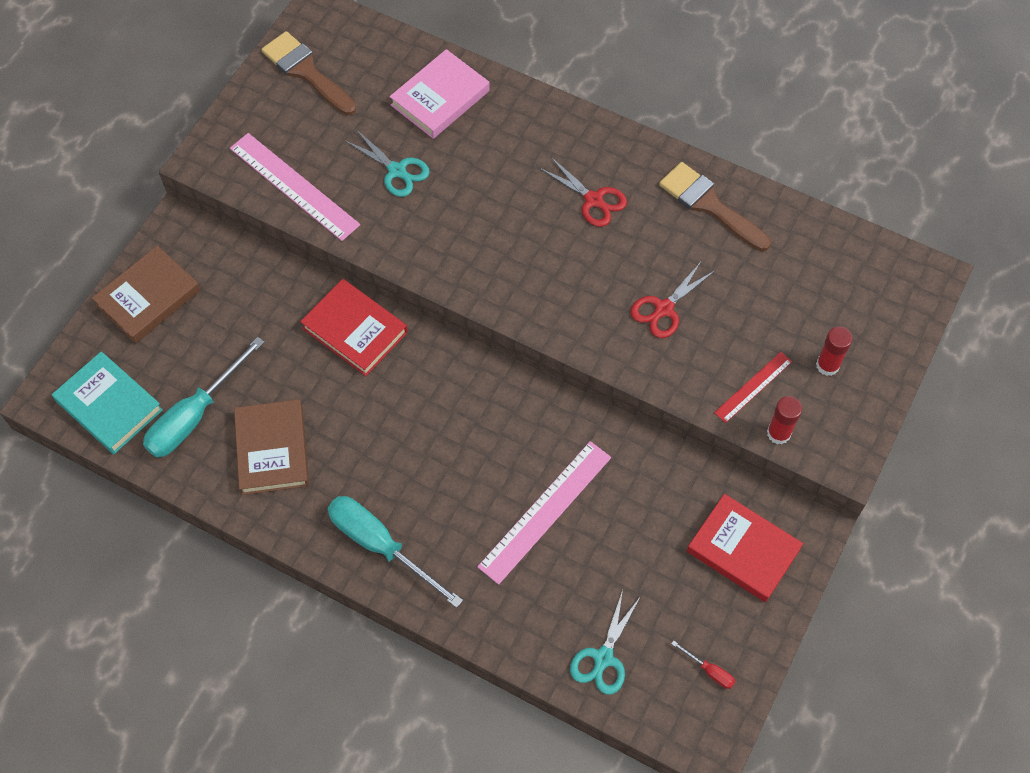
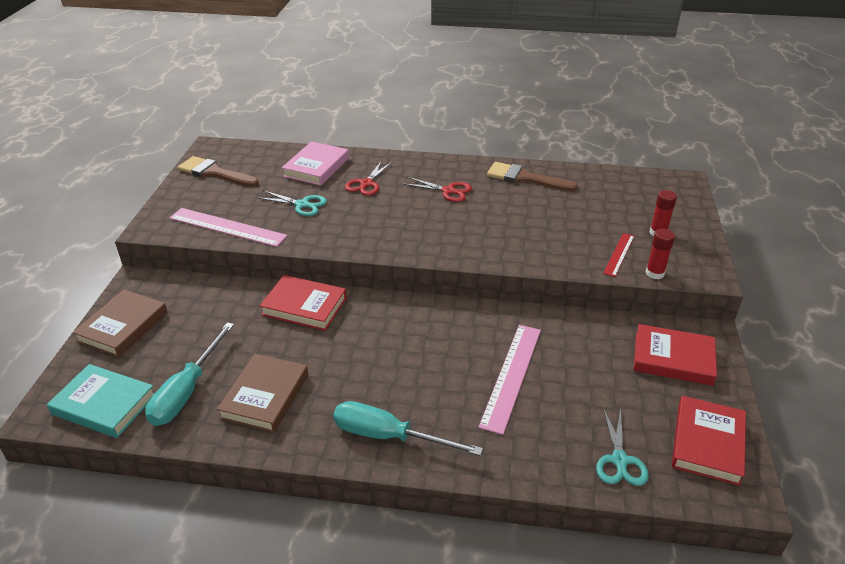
camera: 20 degrees left, 25 degrees down
brown book [234,399,309,495] -> brown book turned 45 degrees clockwise [217,354,308,433]
red scissors [631,262,715,338] -> red scissors moved to [345,160,392,196]
red screwdriver [671,640,735,689] -> red book [672,396,746,486]

